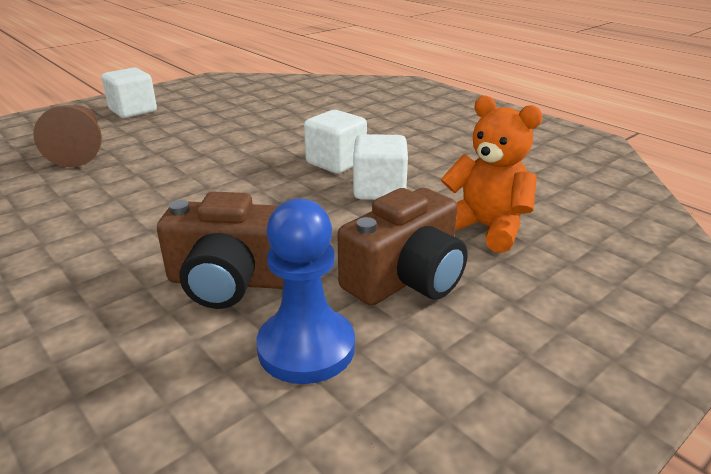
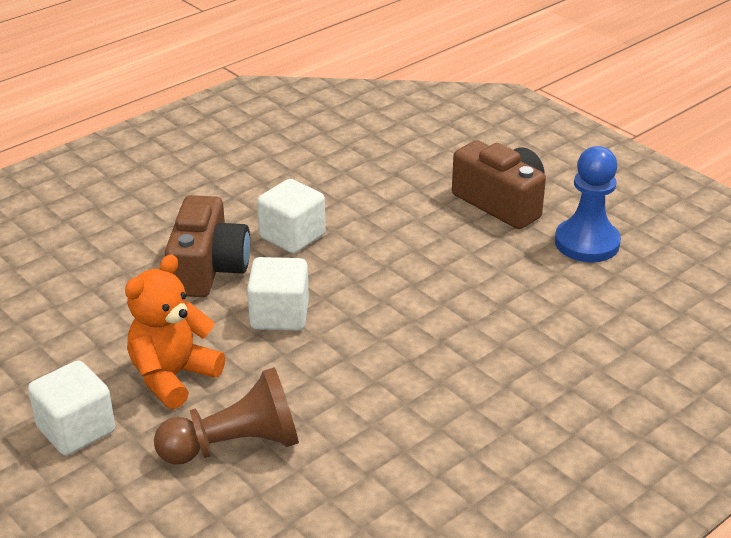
camera: 90 degrees left, 5 degrees up
brown camera [157,192,284,309] -> brown camera moved to [165,195,250,297]
white cube [353,134,408,200] -> white cube moved to [247,257,309,331]
orange teddy bear [441,96,543,253] -> orange teddy bear moved to [125,254,225,409]

